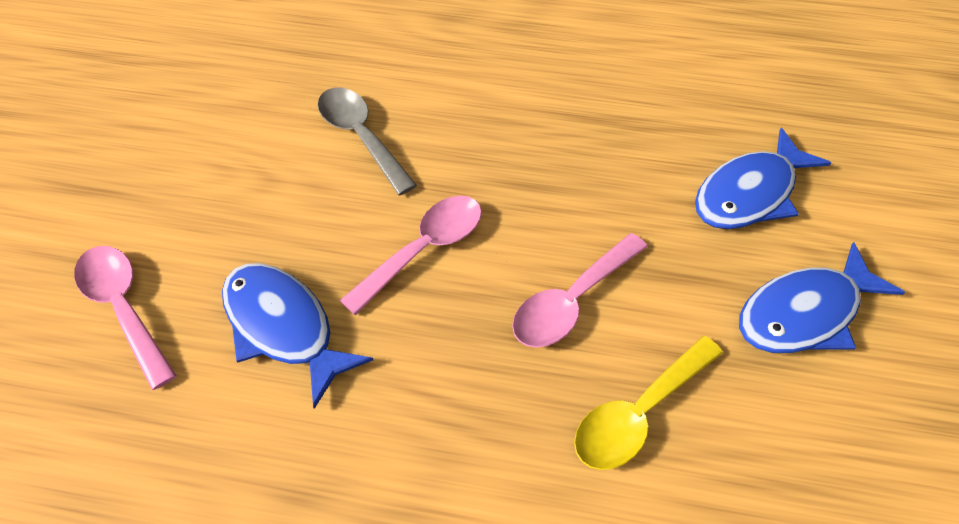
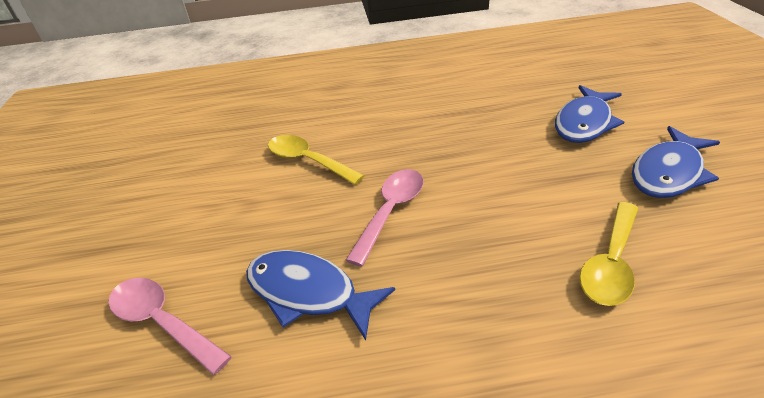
camera: 15 degrees left, 15 degrees down
grey spoon [318,88,417,195] -> yellow spoon [268,135,365,185]
pink spoon [512,233,648,348] -> none

